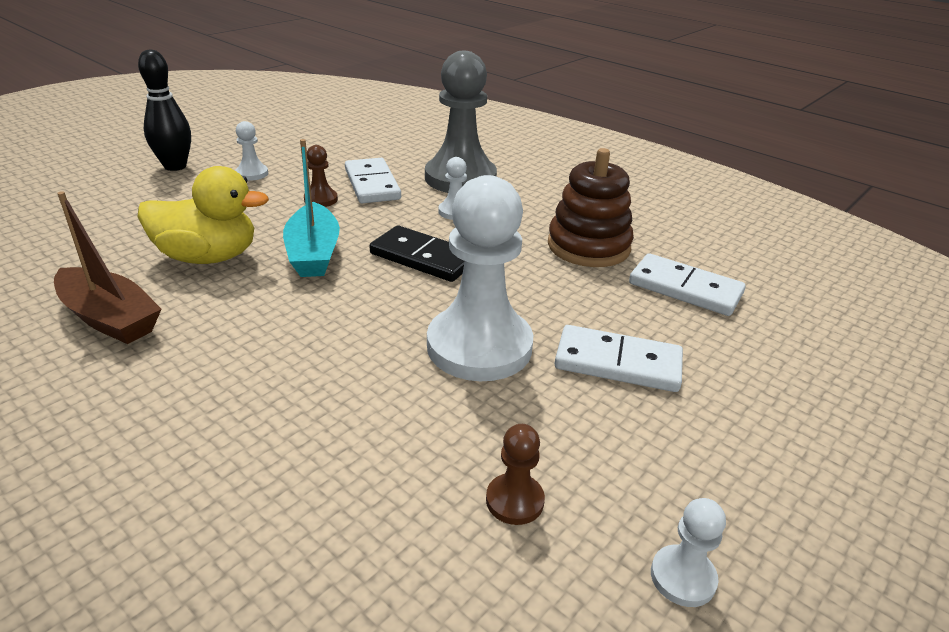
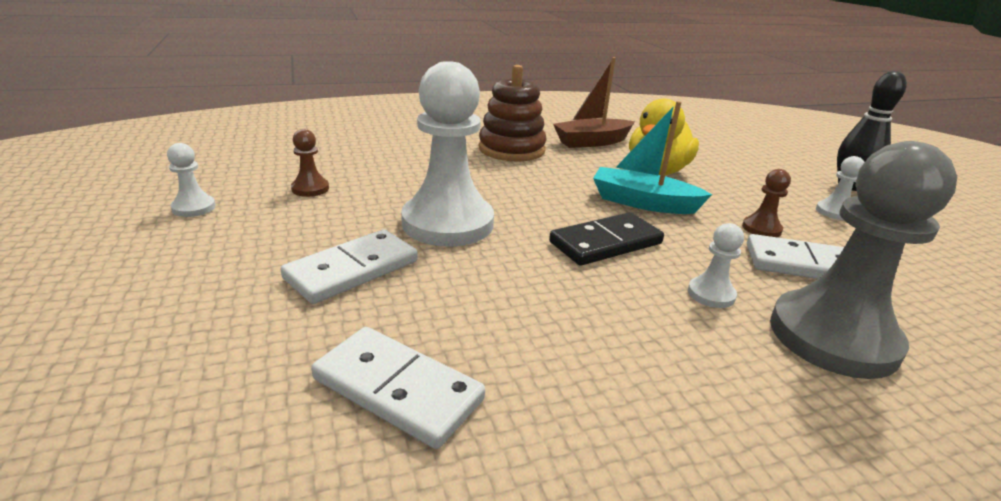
camera: 120 degrees right, 5 degrees down
brown stacking toy [548,148,634,267] -> brown stacking toy moved to [479,65,547,161]
white domino [629,253,746,316] -> white domino turned 60 degrees clockwise [311,327,485,449]

